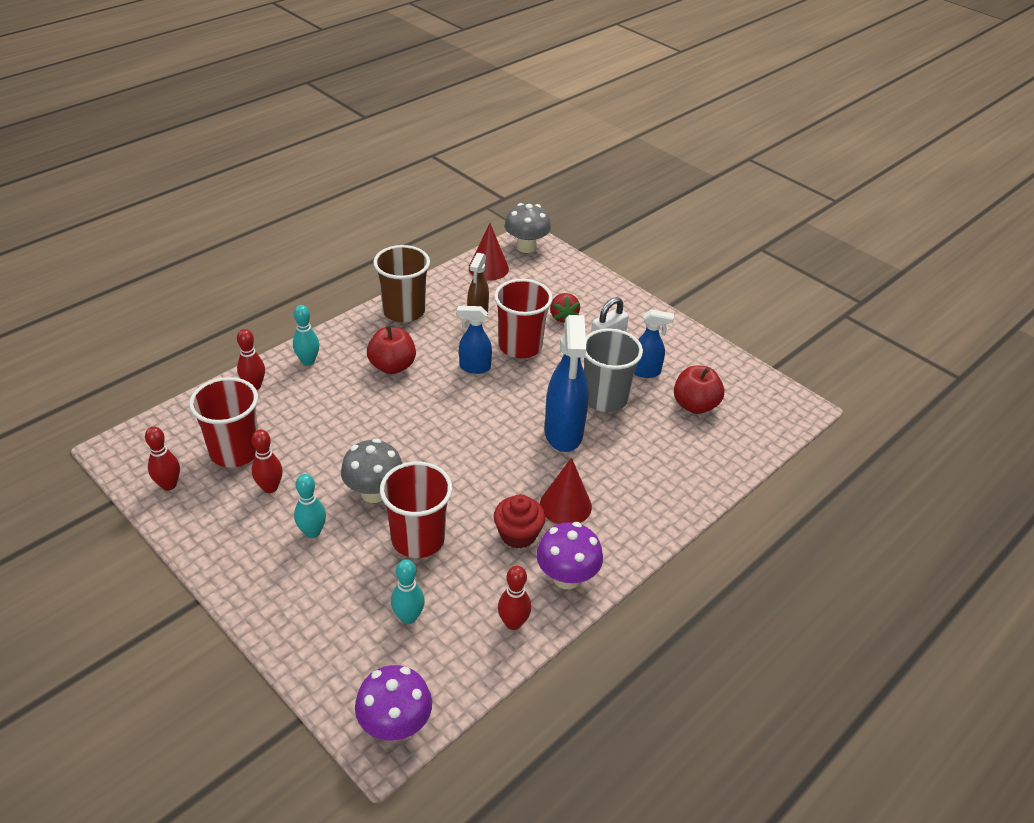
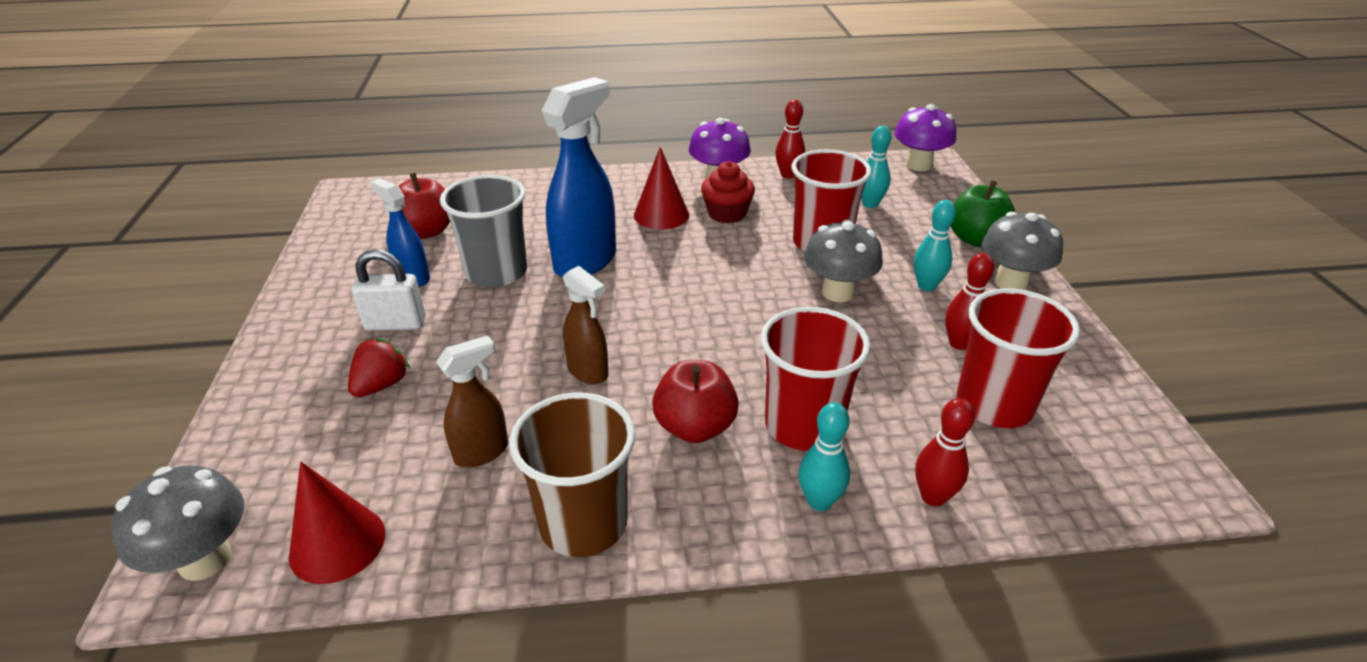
camera: 140 degrees left, 5 degrees down
red bowling pin [145,426,180,491] -> none
blue spray bottle [457,306,492,374] -> brown spray bottle [563,266,608,384]
red cup [494,279,553,358] -> red cup moved to [761,307,871,451]
none -> green apple [951,180,1016,246]
none -> grey mushroom [982,212,1063,290]

